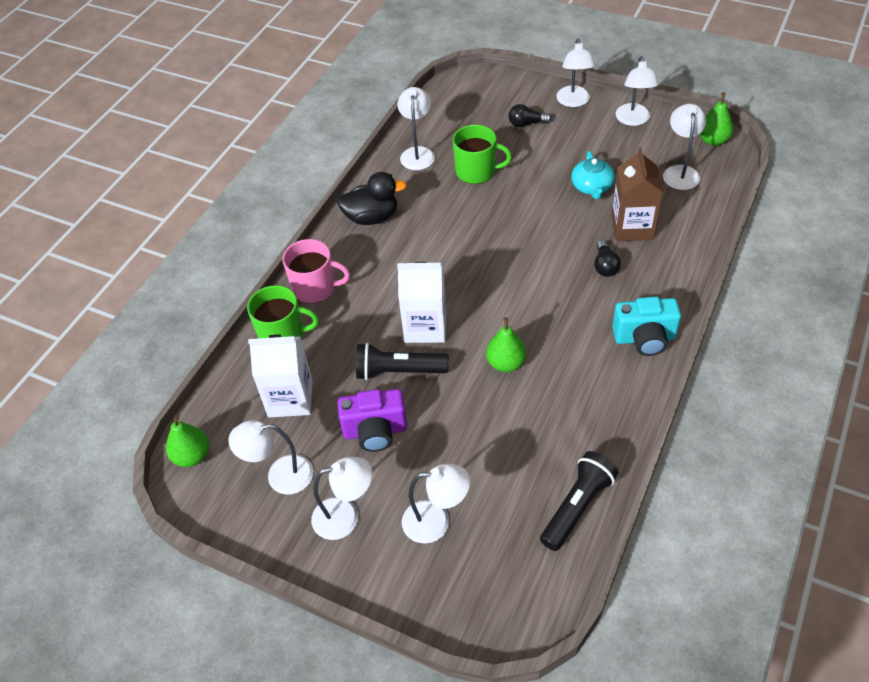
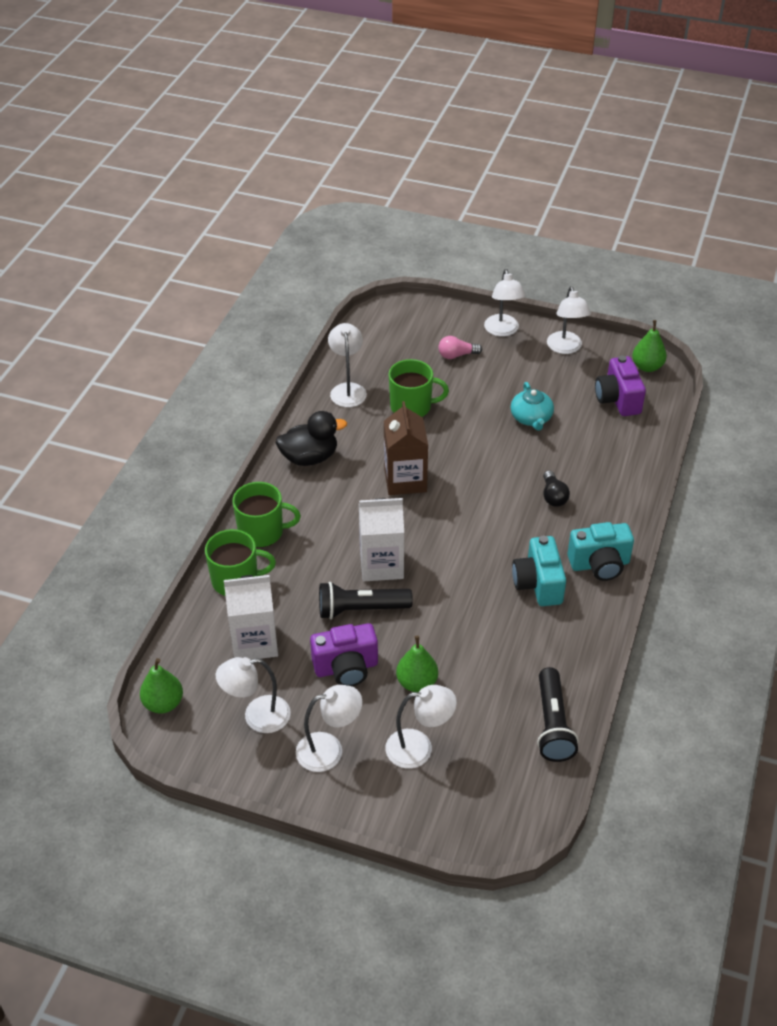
camera: 10 degrees left, 5 degrees down
pink mug [282,239,350,303] -> green mug [233,482,301,547]
green pear [486,317,526,372] -> green pear moved to [396,636,438,692]
black light bulb [508,104,552,127] -> pink light bulb [438,336,482,359]
black flashlight [540,451,618,551] -> black flashlight turned 150 degrees clockwise [537,667,579,762]
brown carton [611,147,663,241] -> brown carton moved to [384,401,428,495]
white lamp [663,104,706,190] -> purple camera [595,355,646,416]
none -> turquoise camera [512,535,566,606]

